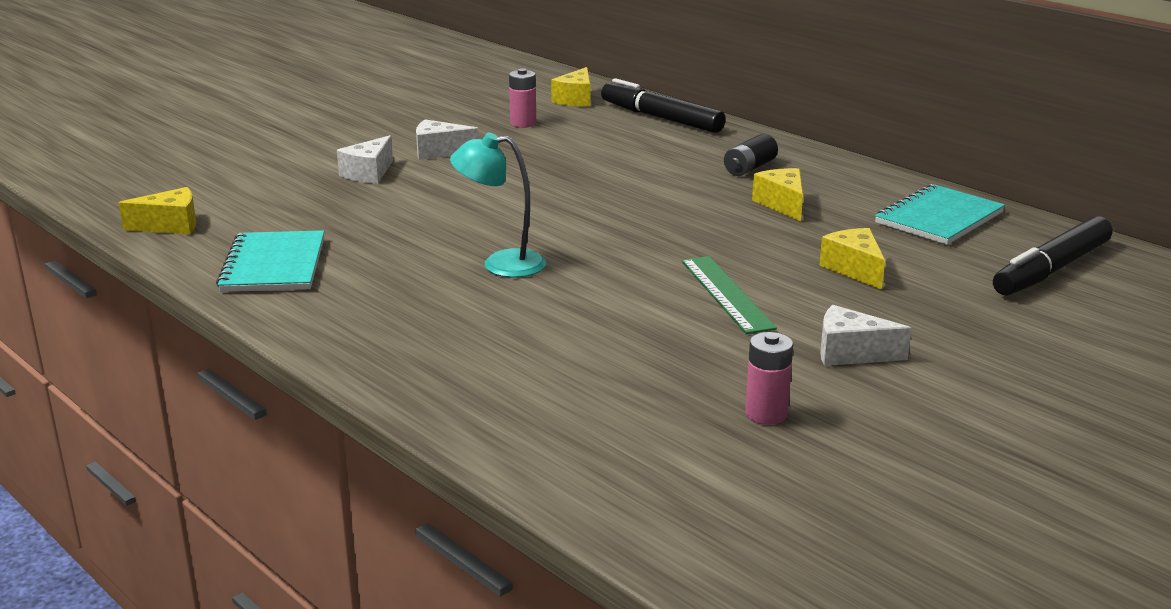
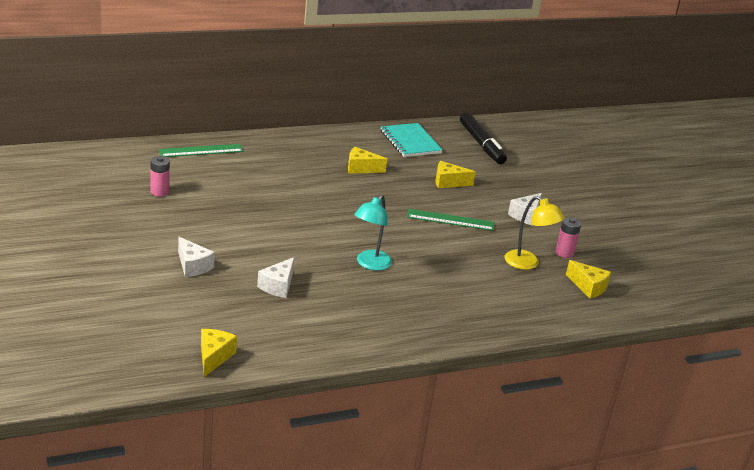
camera: 70 degrees left, 5 degrees up
turquoise notebook [216,230,324,292] -> none
white cheese [416,119,479,160] -> white cheese moved to [257,257,294,298]
yellow cheese [551,67,591,107] -> yellow cheese moved to [566,260,611,299]
black marker [601,78,726,133] -> green ruler [159,144,244,157]
black battery [724,134,778,176] -> none
none -> yellow lamp [505,196,565,270]

